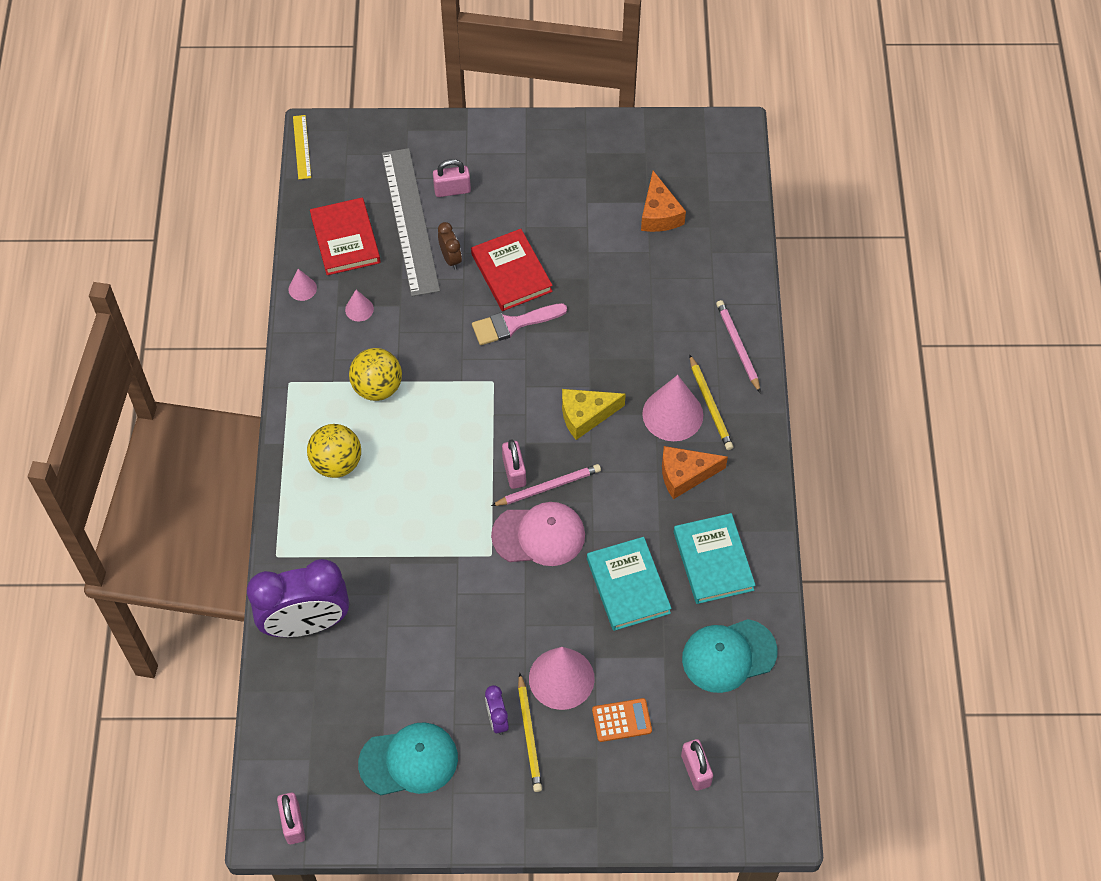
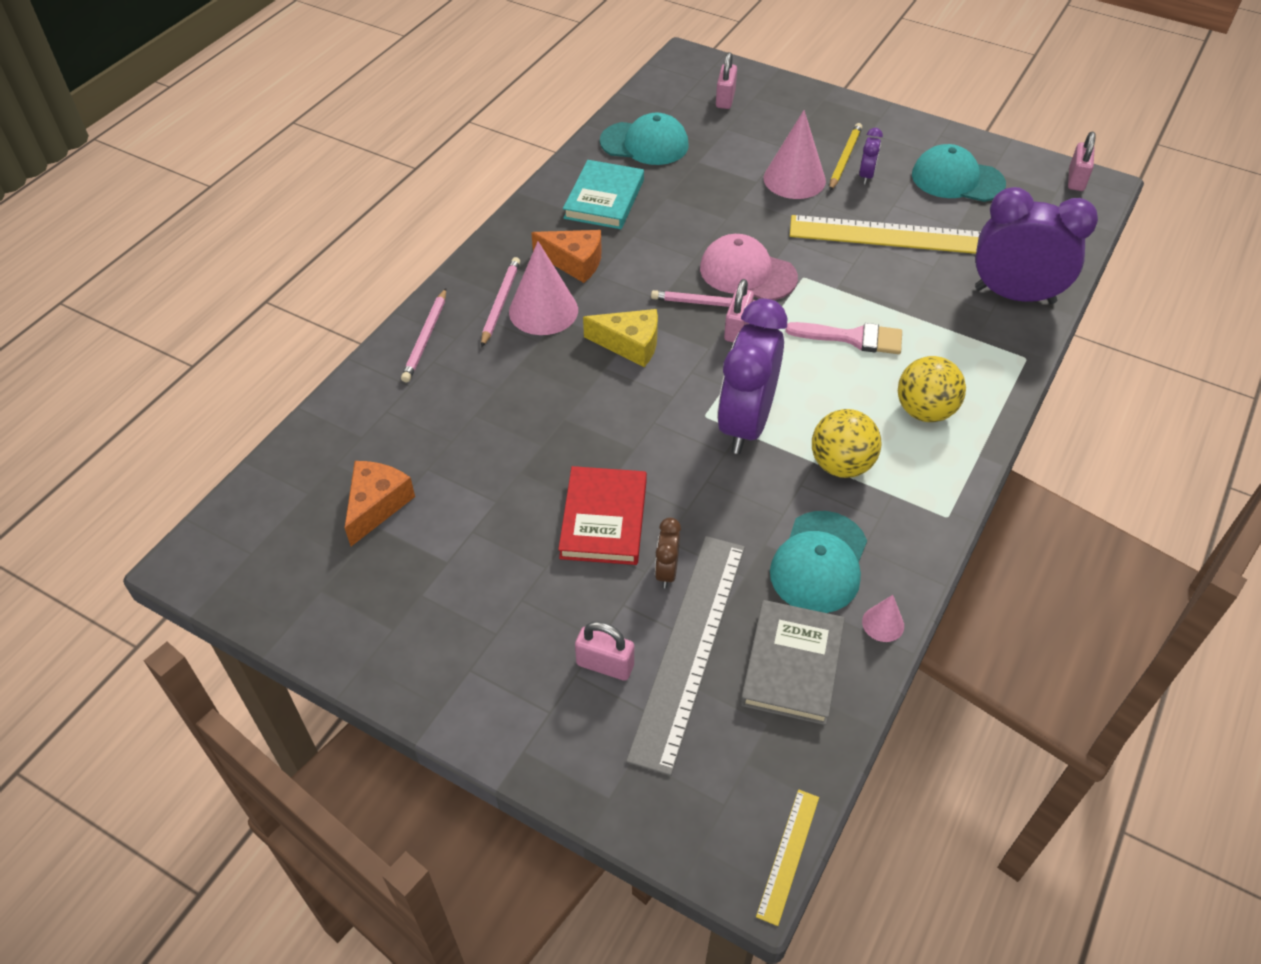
camera: 150 degrees left, 10 degrees down
red book [310,198,381,275] -> grey book [740,600,845,725]
pink cone [345,290,374,322] -> turquoise cap [770,511,867,613]
pink brush [472,303,567,345] -> pink brush moved to [785,322,902,354]
turquoise book [587,537,672,631] -> none
orange calculator [592,698,652,742] -> none
yellow pencil [689,354,733,450] -> pink pencil [481,257,520,347]
none -> purple clock [717,298,787,454]
none -> yellow ruler [790,215,981,254]

